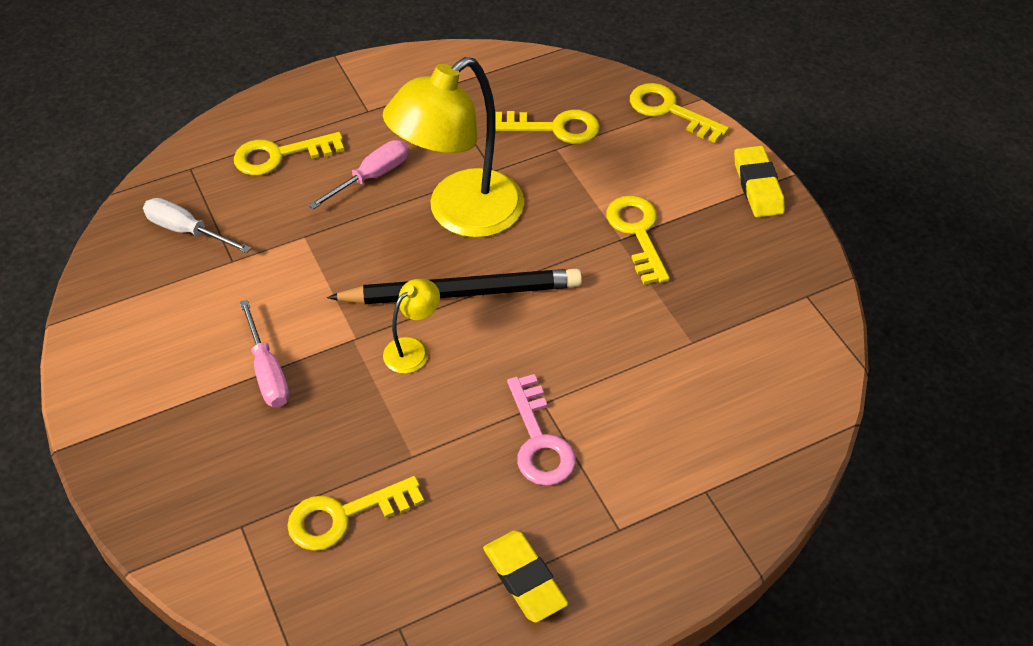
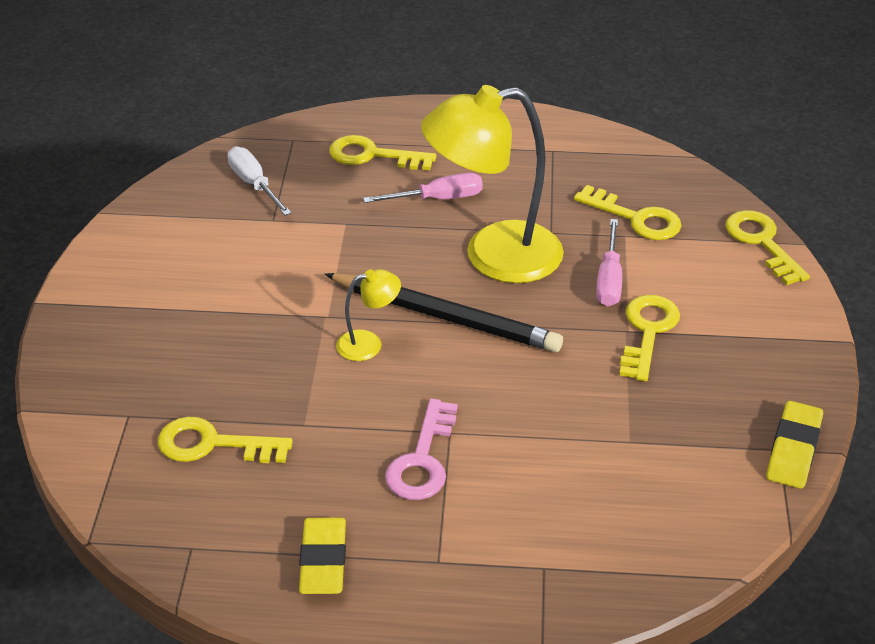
camera: 30 degrees right, 10 degrees down
pink screwdriver [240,300,289,407] -> pink screwdriver moved to [596,219,622,306]
yellow eraser [734,146,785,217] -> yellow eraser moved to [766,401,823,489]

